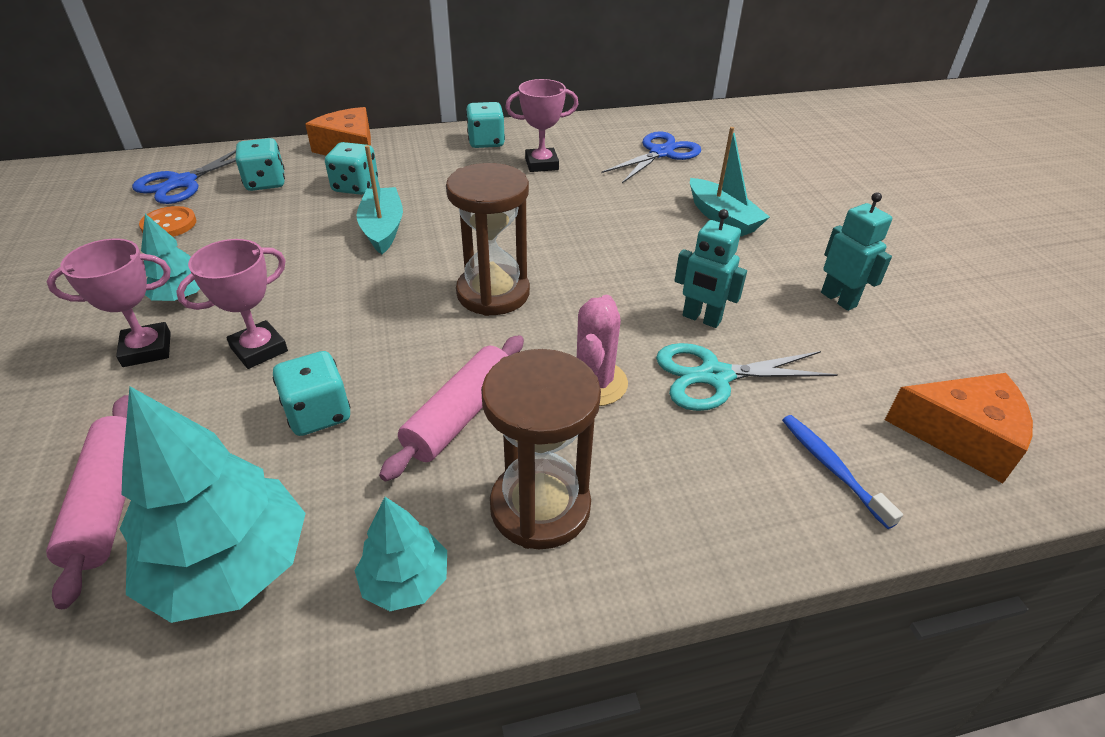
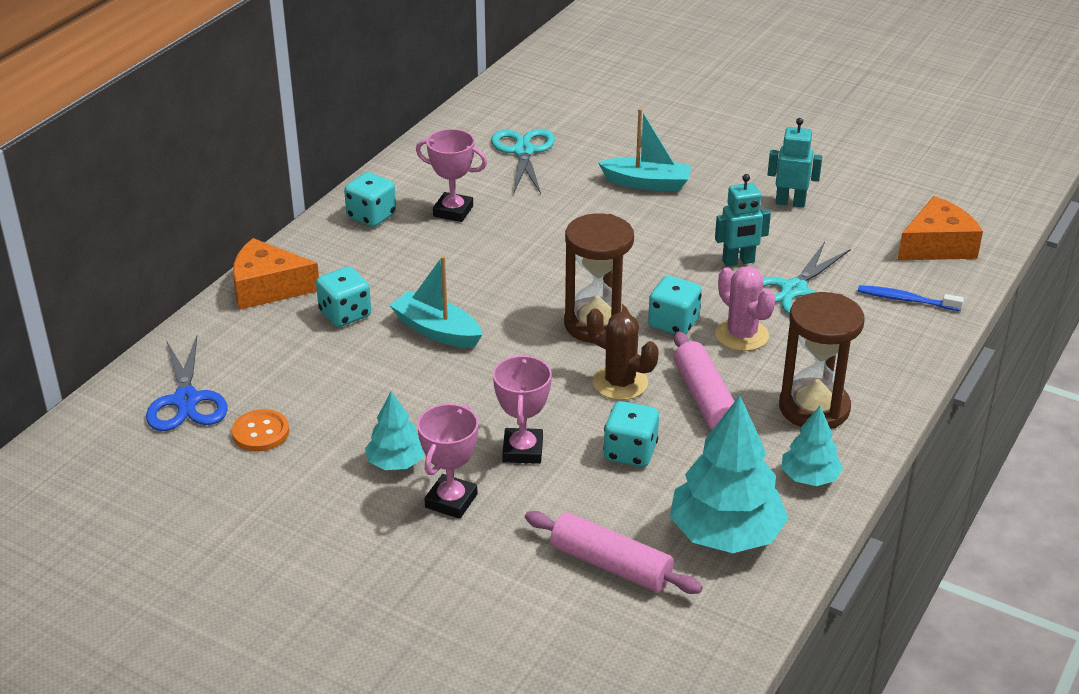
camera: 45 degrees left, 5 degrees down
turquoise dice [236,138,285,191] -> turquoise dice moved to [648,276,702,334]
pink trophy [505,79,578,172] -> pink trophy turned 75 degrees clockwise [416,129,487,222]
blue scissors [601,131,701,183] -> turquoise scissors [491,129,555,194]
none -> brown cactus [587,309,659,400]

